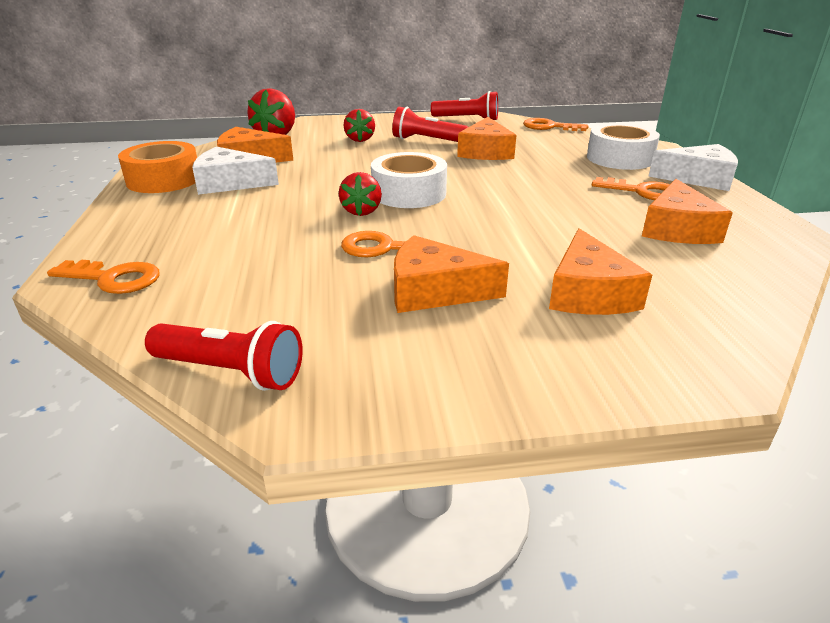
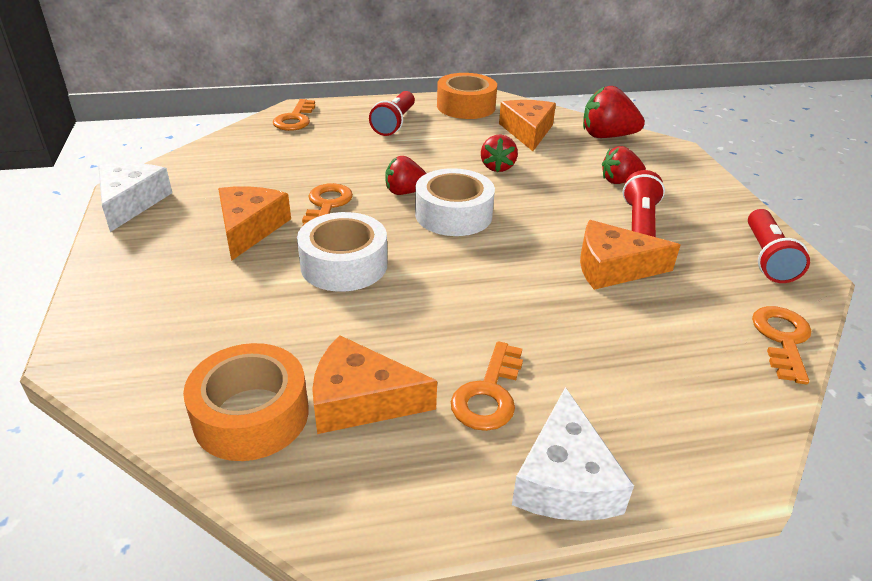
camera: 85 degrees right, 5 degrees up
red flashlight [145,321,303,391] -> red flashlight moved to [369,91,415,136]
white cheese [193,147,279,195] -> white cheese moved to [98,163,172,232]
orange cheese [549,228,652,315] -> none
white tape [587,123,660,170] -> white tape moved to [297,212,387,292]
none -> orange tape [183,343,309,461]
none -> red strawberry [481,135,518,172]

